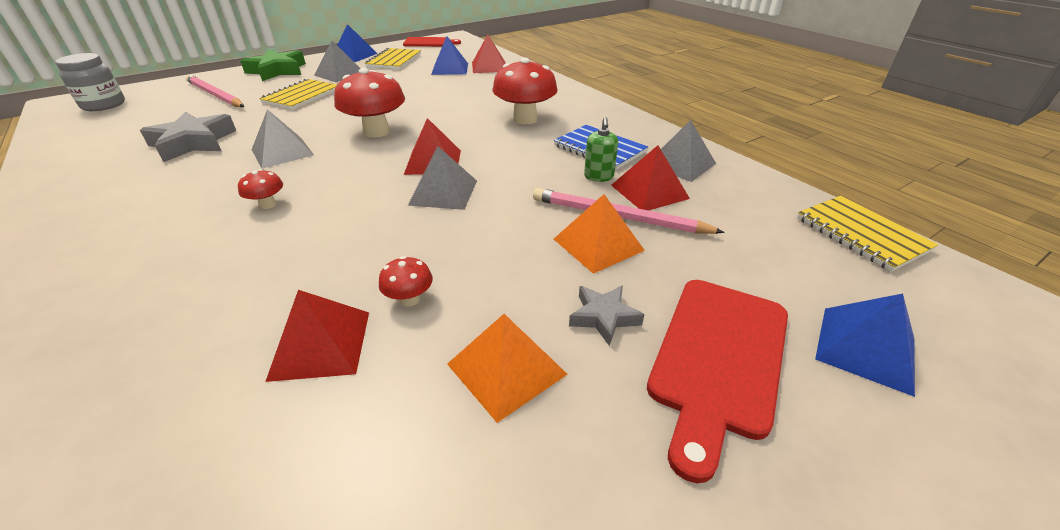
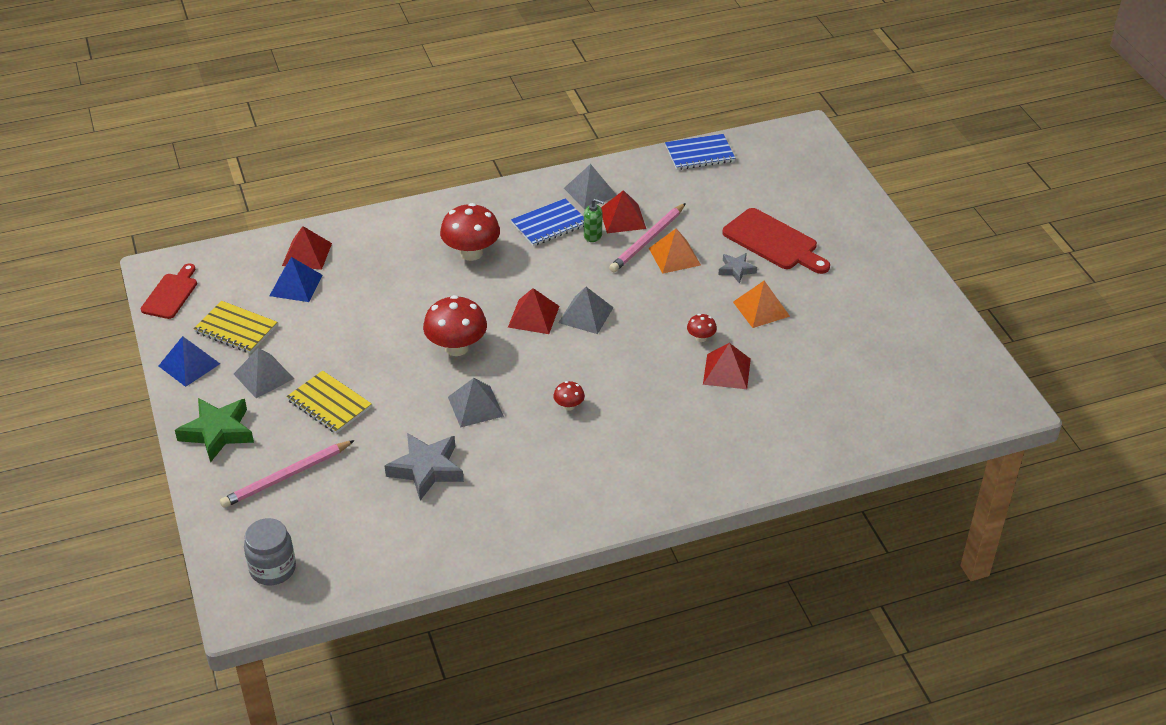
camera: 75 degrees left, 5 degrees up
yellow notebook [797,196,938,272] -> blue notebook [665,134,735,170]
blue pyramid [815,294,915,397] -> none

